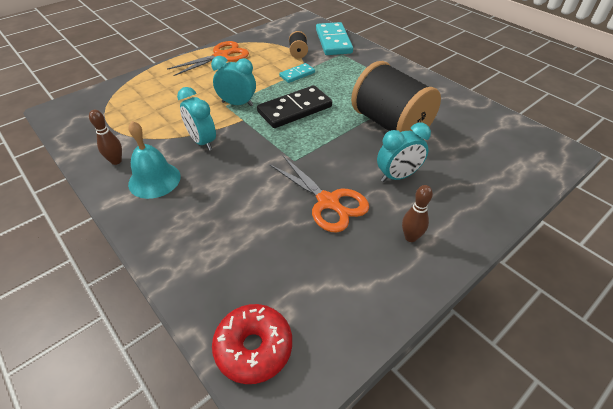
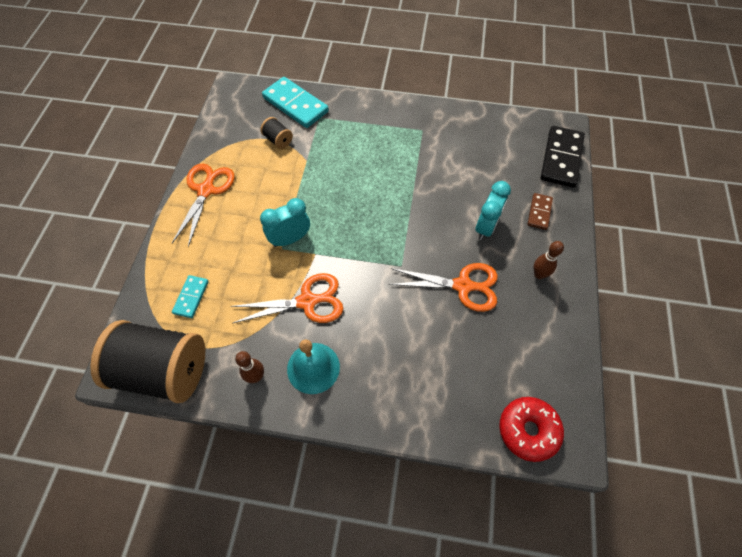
camera: 40 degrees left, 15 degrees up
turquoise clock [177,87,216,151] -> orange scissors [230,273,344,323]
black domino [257,85,332,128] -> black domino moved to [541,126,585,188]
turquoise domino [279,63,315,83] -> turquoise domino moved to [172,275,209,318]
black spool [351,61,441,132] -> black spool moved to [90,320,205,403]
none -> brown domino [528,193,553,230]

